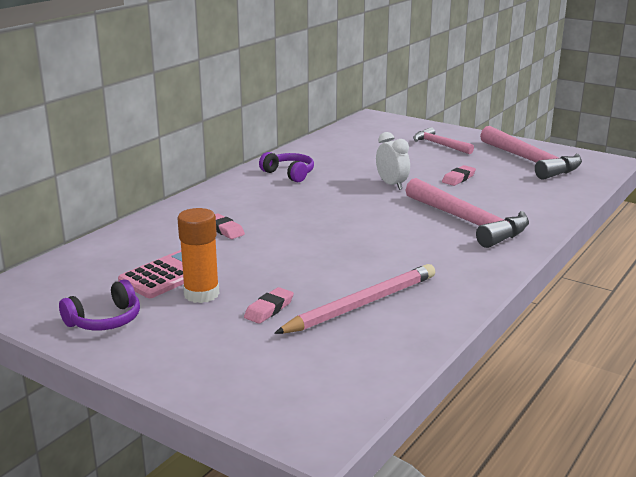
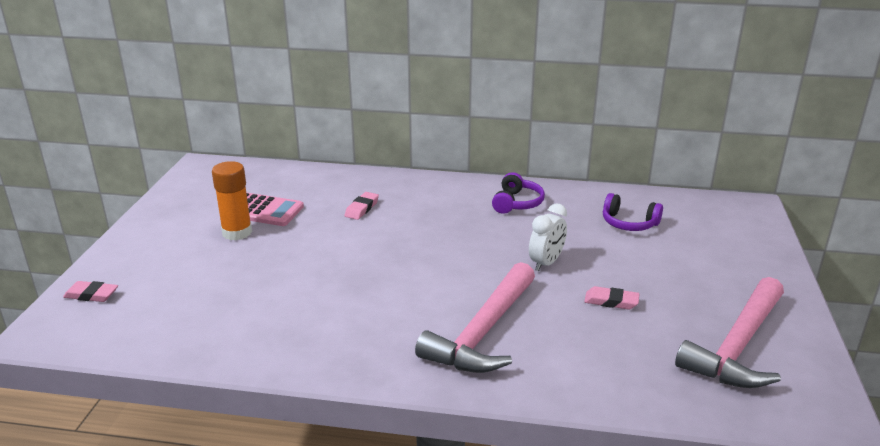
camera: 65 degrees right, 5 degrees up
purple headphones [59,279,140,331] -> purple headphones moved to [603,193,663,231]
pink eraser [244,287,294,324] -> pink eraser moved to [63,281,118,302]
pink pencil [274,264,435,334] -> none
pink hammer [413,127,474,154] -> none

